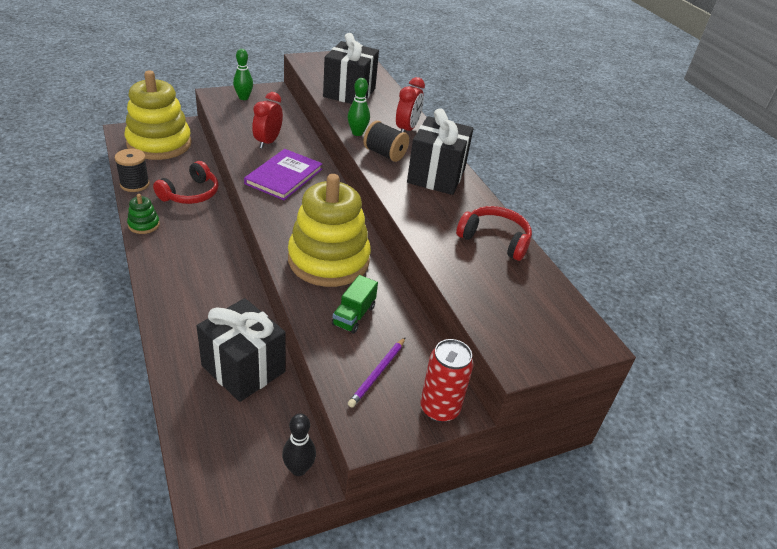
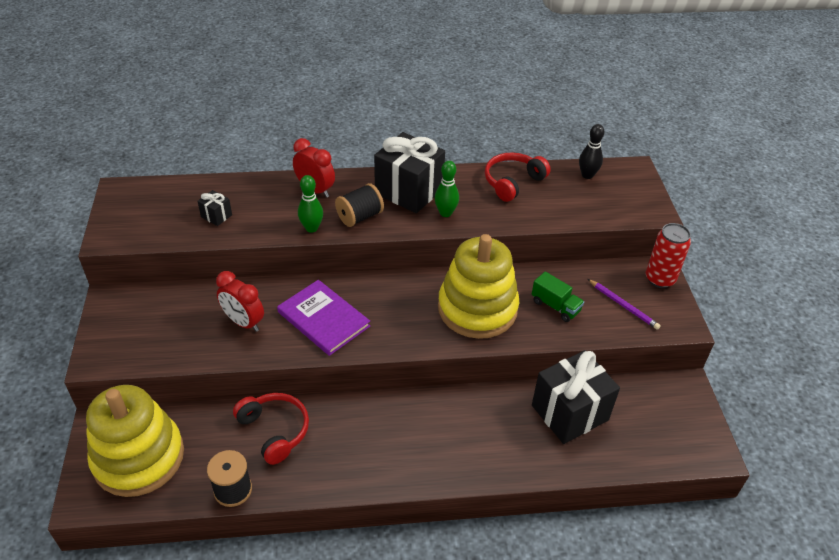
camera: 70 degrees left, 5 degrees up
green stacking toy [127,194,160,234] -> none
green bowling pin [233,49,253,100] -> green bowling pin moved to [434,161,459,217]
black bowling pin [282,413,316,476] -> black bowling pin moved to [579,124,605,179]
black gift [323,33,379,104] -> black gift [197,190,232,226], size x0.43

